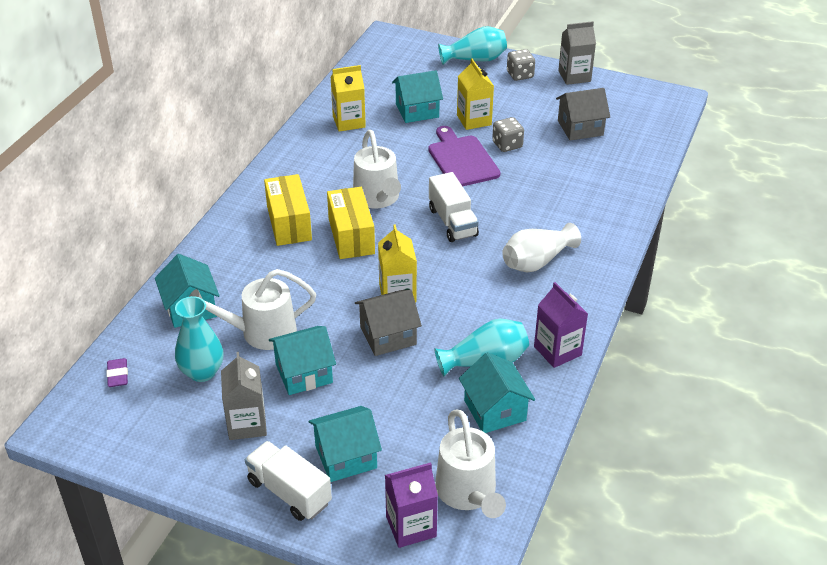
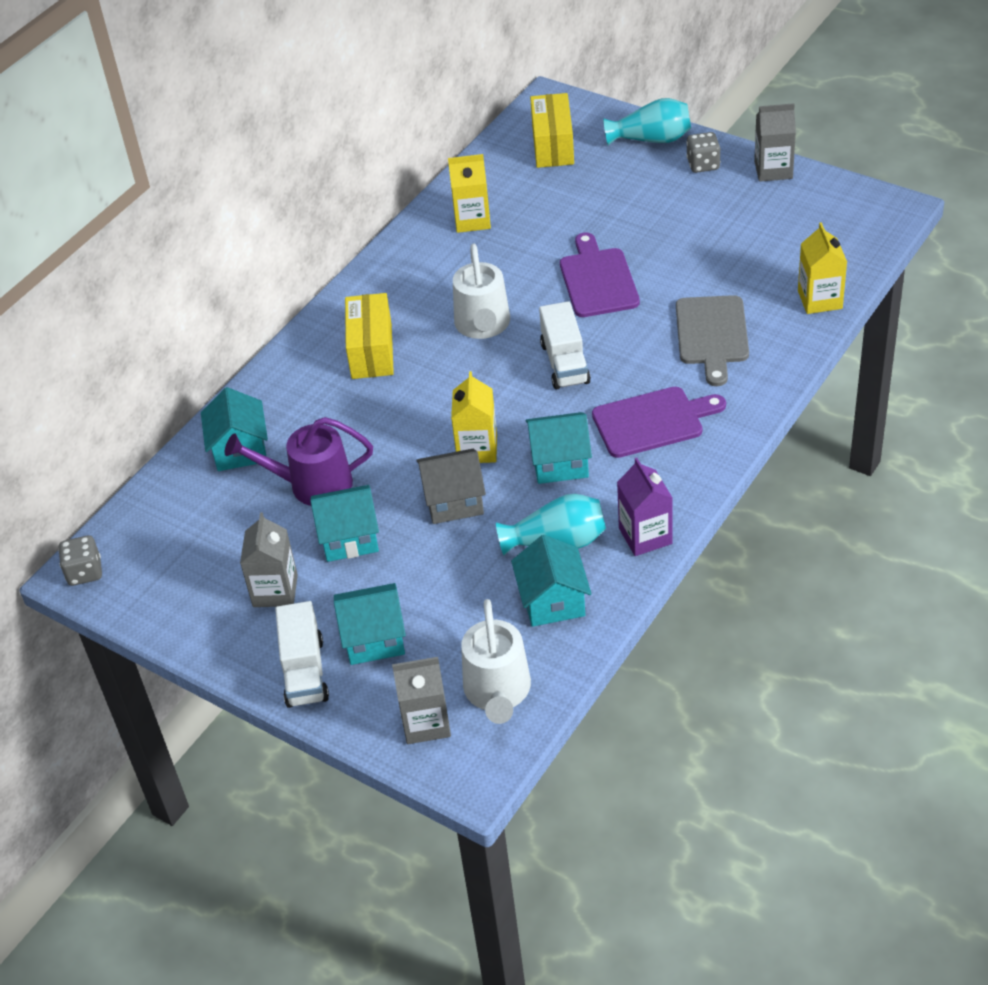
camera: 15 degrees right, 5 degrees up
purple eraser [107,358,128,387] -> none
turquoise vase [175,296,223,382] -> none
white watering can [189,269,316,350] -> purple watering can [225,417,373,506]
white truck [245,441,332,521] -> white truck turned 150 degrees counterclockwise [275,601,329,708]
yellow box [327,187,375,259] -> yellow box moved to [530,93,574,168]
purple carton [385,463,438,548] -> grey carton [392,657,451,744]
turquoise house [392,70,443,123] -> turquoise house moved to [526,412,592,484]
yellow carton [457,58,494,130] -> yellow carton moved to [798,222,847,314]
grey dice [492,117,524,152] -> grey dice moved to [58,535,102,586]
white vase [502,223,581,272] -> purple cutting board [592,387,726,458]
grey house [556,88,610,141] -> none
none -> grey cutting board [676,295,749,386]

